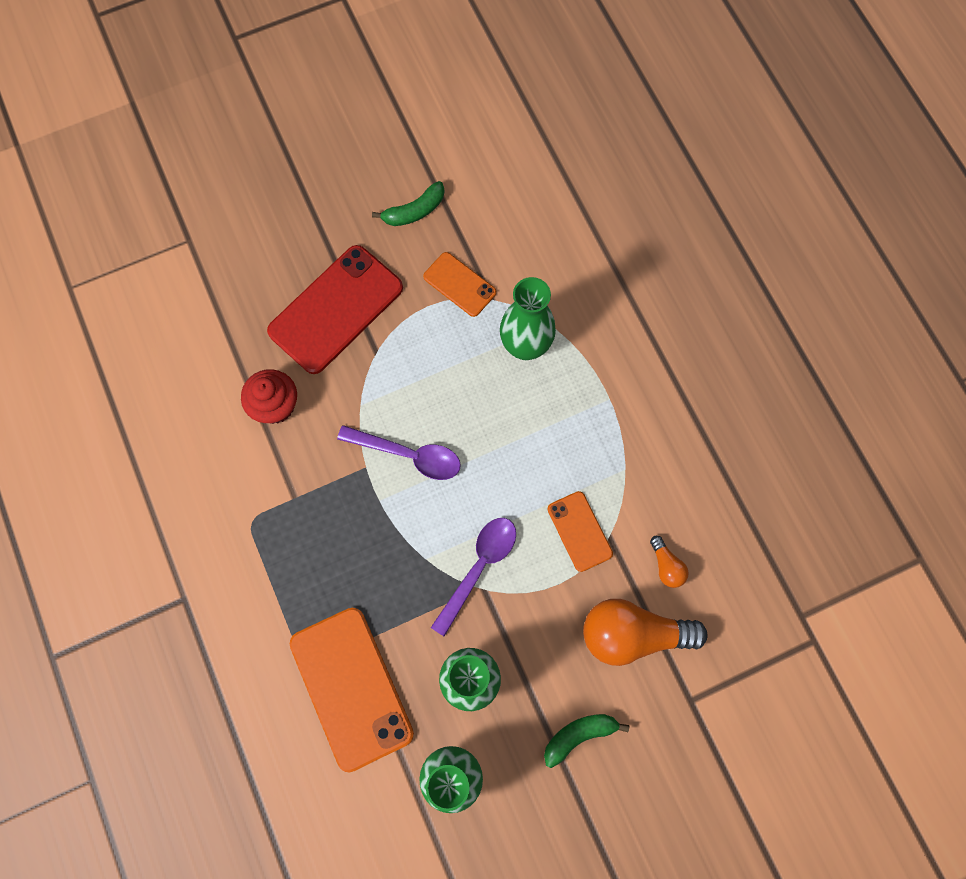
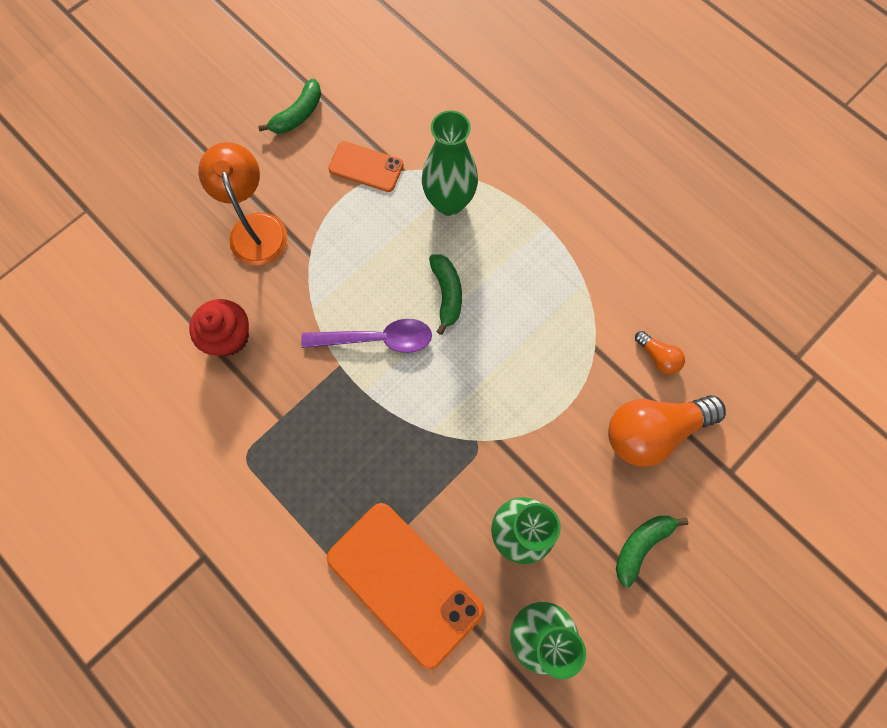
camera: 20 degrees left, 0 degrees up
red phone [267,245,403,374] -> orange lamp [198,142,288,266]
purple spoon [431,518,516,636] -> none
orange phone [547,491,613,572] -> none
none -> green banana [429,254,462,335]

